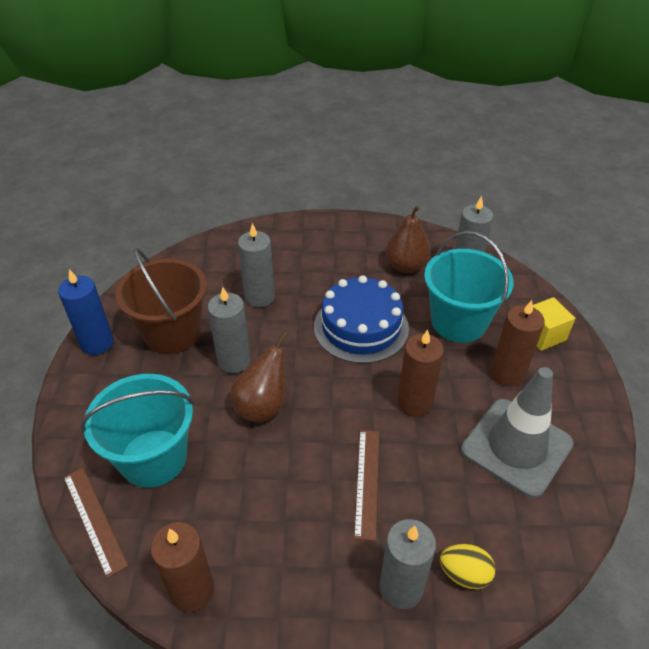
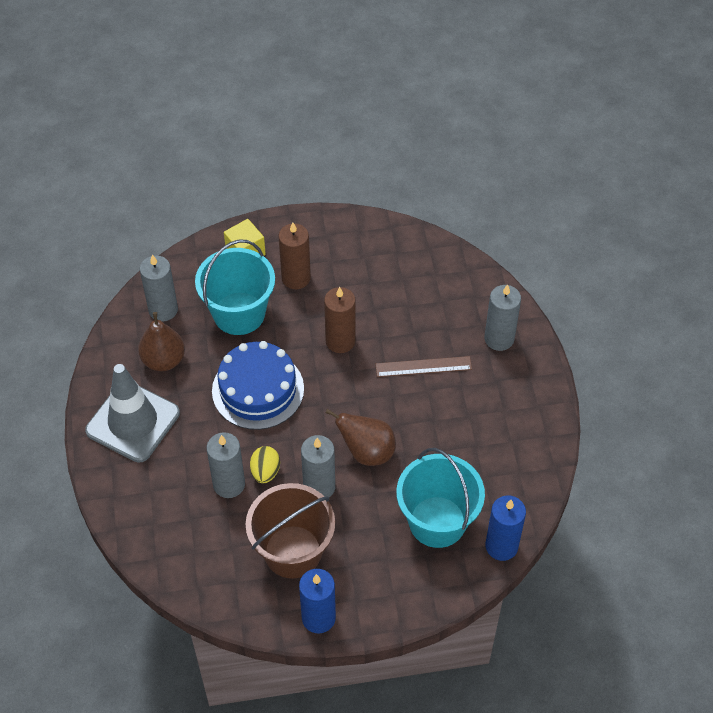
camera: 100 degrees left, 10 degrees up
brown ruler [64,468,128,578] -> blue candle [485,495,526,561]
brown candle [150,522,214,612] -> none
yellow egg [440,544,495,589] -> yellow egg moved to [250,446,280,483]
grey traffic cone [461,367,574,498] -> grey traffic cone moved to [85,364,180,463]

